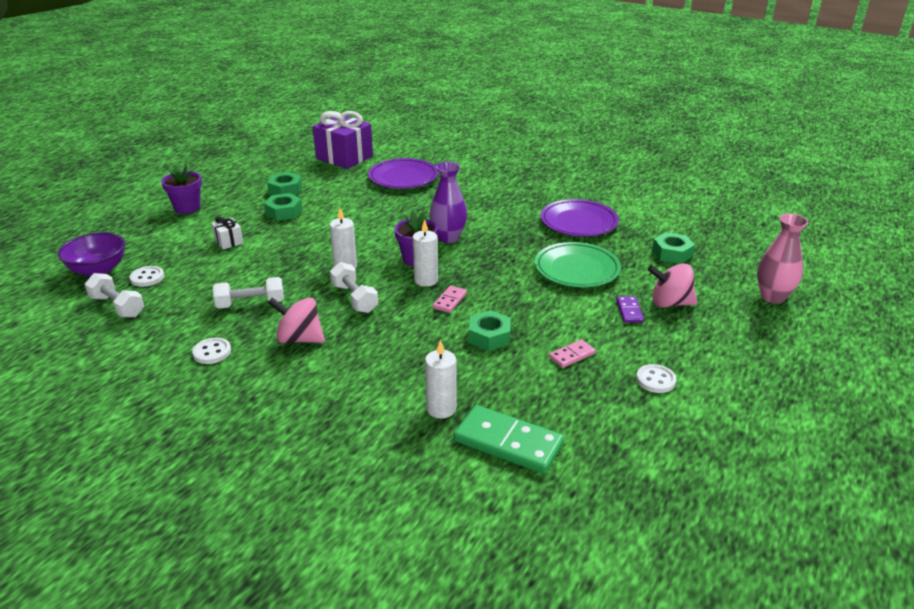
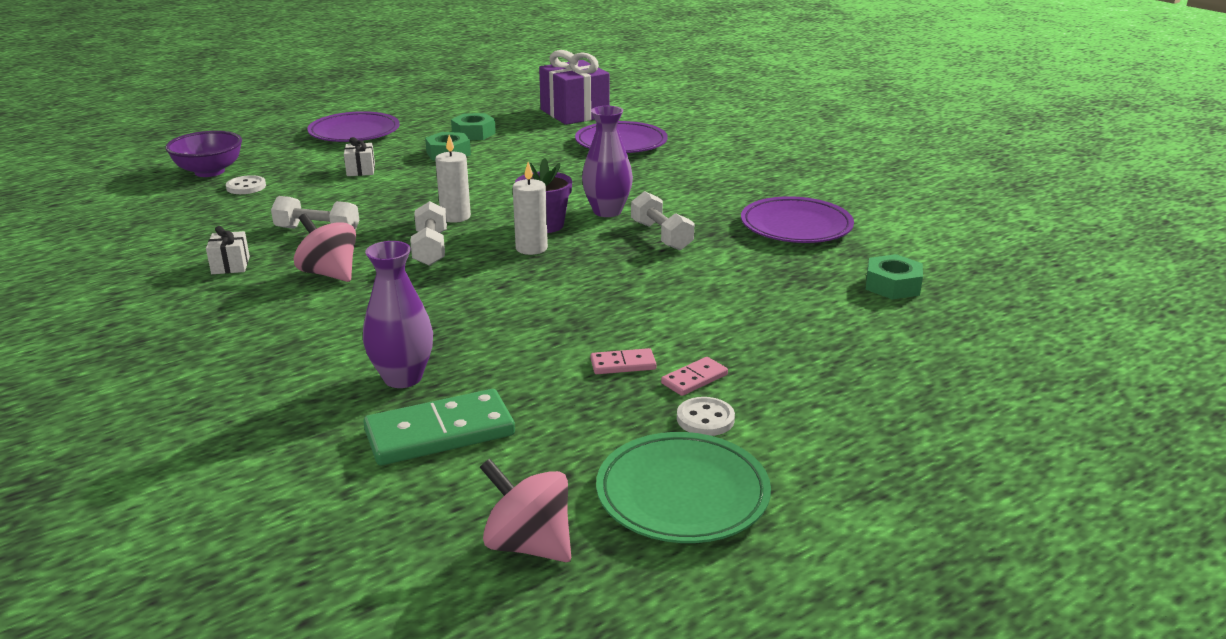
camera: 25 degrees right, 5 degrees down
white dumbbell [85,273,144,318] -> white dumbbell moved to [631,191,695,250]
purple flower pot [161,164,202,214] -> purple plate [307,111,400,142]
white button [192,338,231,364] -> white gift [206,226,250,274]
white candle [425,340,456,419] -> purple vase [363,241,433,388]
pink domino [433,286,467,313] -> pink domino moved to [661,357,728,396]
green domino [454,405,564,474] -> green domino turned 75 degrees counterclockwise [363,389,515,465]
green nut [469,310,511,351] -> none
green plate [535,242,621,288] -> green plate moved to [596,432,771,543]
purple domino [616,296,644,323] -> none
pink spinning top [648,263,697,308] -> pink spinning top moved to [480,459,571,562]
pink vase [757,214,808,304] -> none

